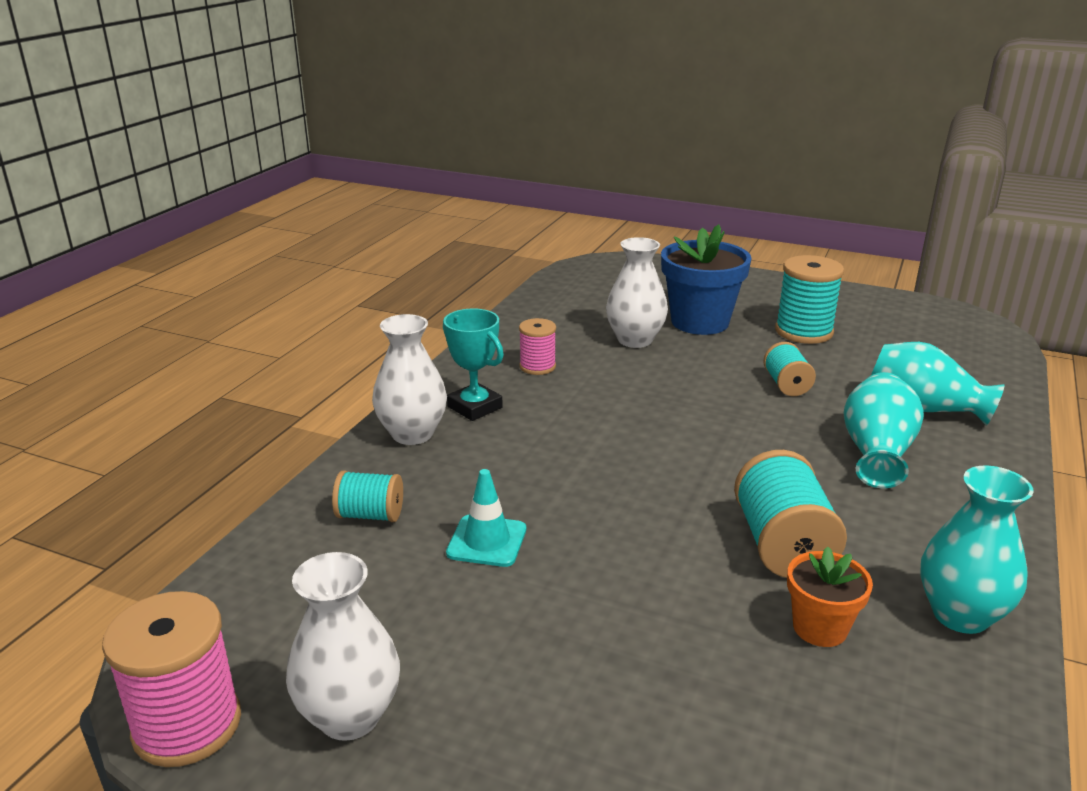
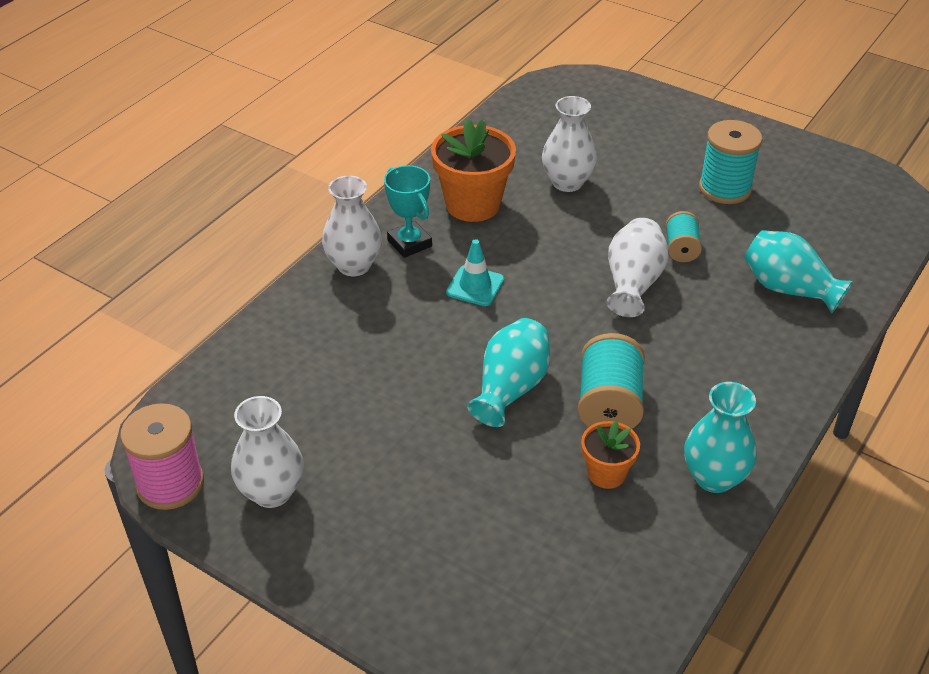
camera: 10 degrees right, 15 degrees up
turquoise spool [332,470,403,522] -> none
turquoise traffic cone [446,469,526,567] -> turquoise traffic cone moved to [446,239,504,306]
pink spool [519,318,556,375] -> orange flower pot [431,118,516,222]
blue flower pot [661,224,752,335] -> none
turquoise vase [844,372,924,488] -> turquoise vase moved to [467,318,550,427]
none -> white vase [607,218,669,317]

